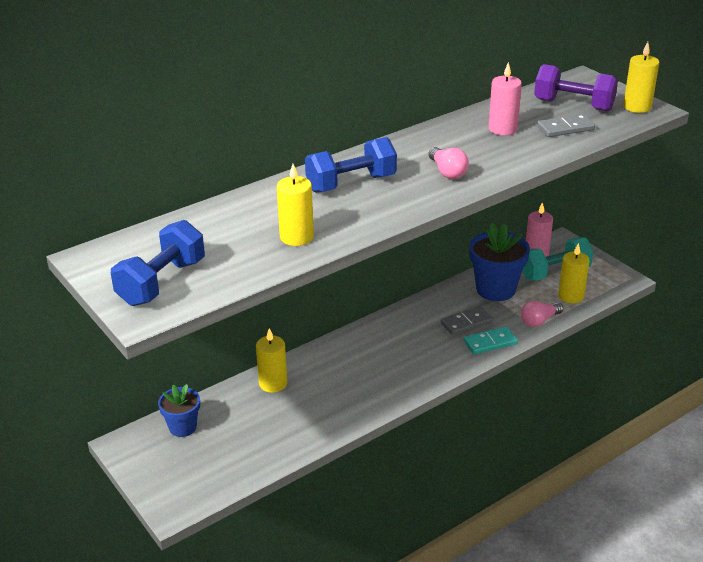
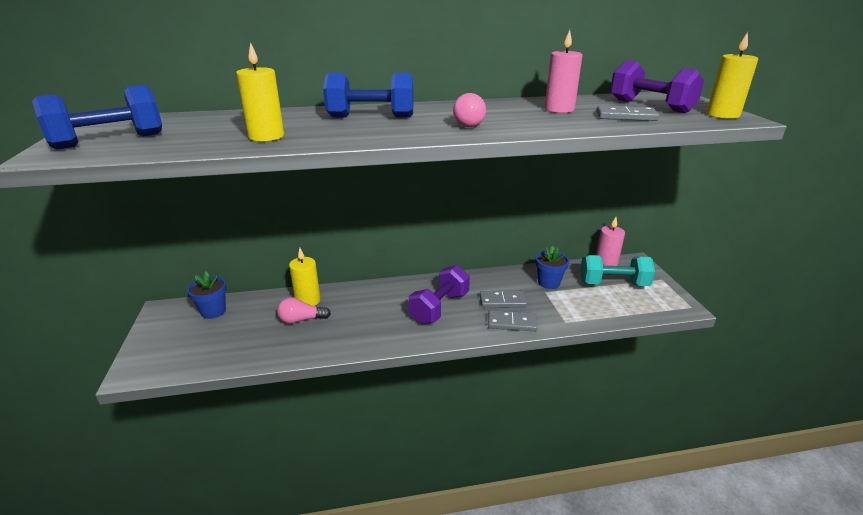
camera: 25 degrees right, 5 degrees down
turquoise domino [464,326,518,355] -> grey domino [488,310,538,331]
blue flower pot [469,223,530,301] -> blue flower pot [535,246,569,289], size x0.59
pink light bulb [521,301,563,327] -> pink light bulb moved to [277,297,331,324]
yellow candle [558,243,590,303] -> none
none -> purple dumbbell [408,265,470,324]

